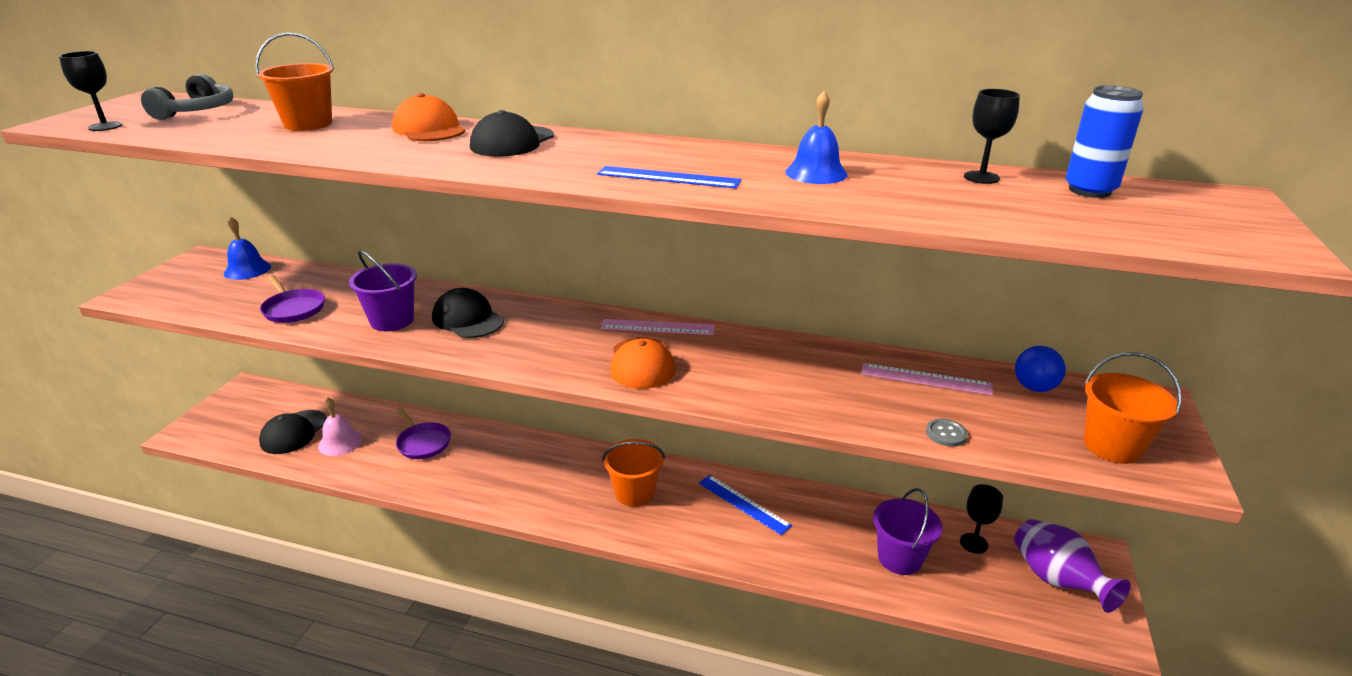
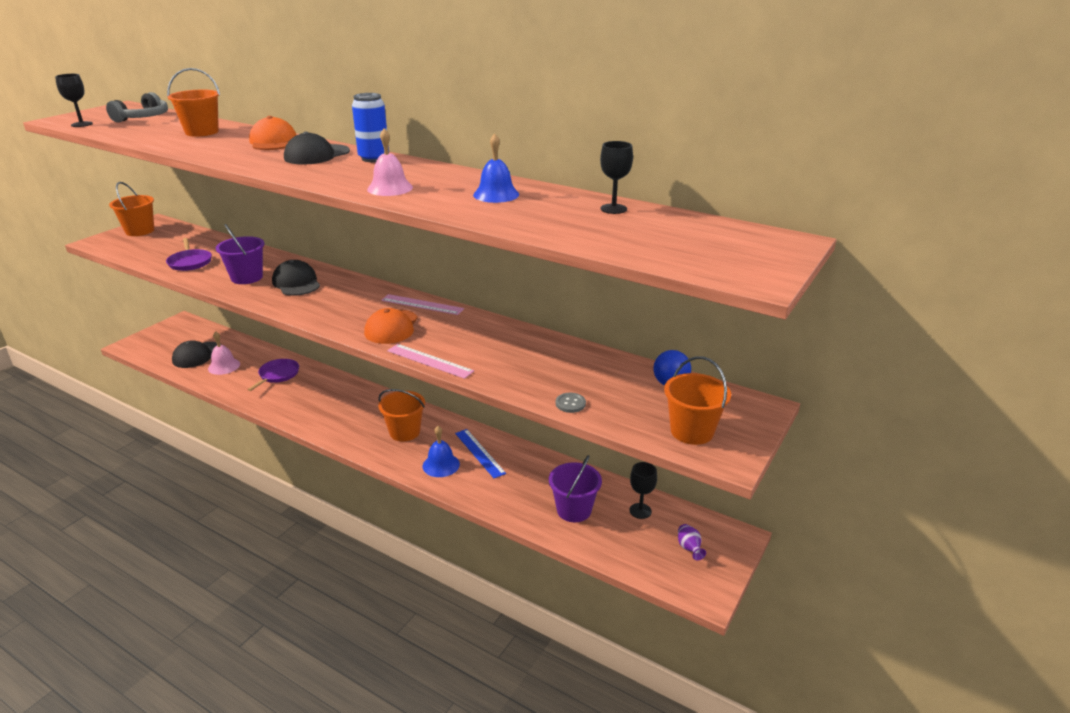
camera: 15 degrees right, 0 degrees up
blue bell [224,217,271,280] -> blue bell moved to [423,426,460,477]
purple pan [396,407,451,459] -> purple pan turned 135 degrees counterclockwise [247,359,299,391]
blue ruler [597,166,742,188] -> pink bell [367,128,413,196]
pink ruler [861,363,993,395] -> pink ruler moved to [387,344,474,379]
purple vase [1014,519,1131,613] -> purple vase [678,524,706,560], size x0.47
blue can [1065,85,1144,198] -> blue can moved to [352,93,389,162]
none -> orange bucket [109,182,154,236]

